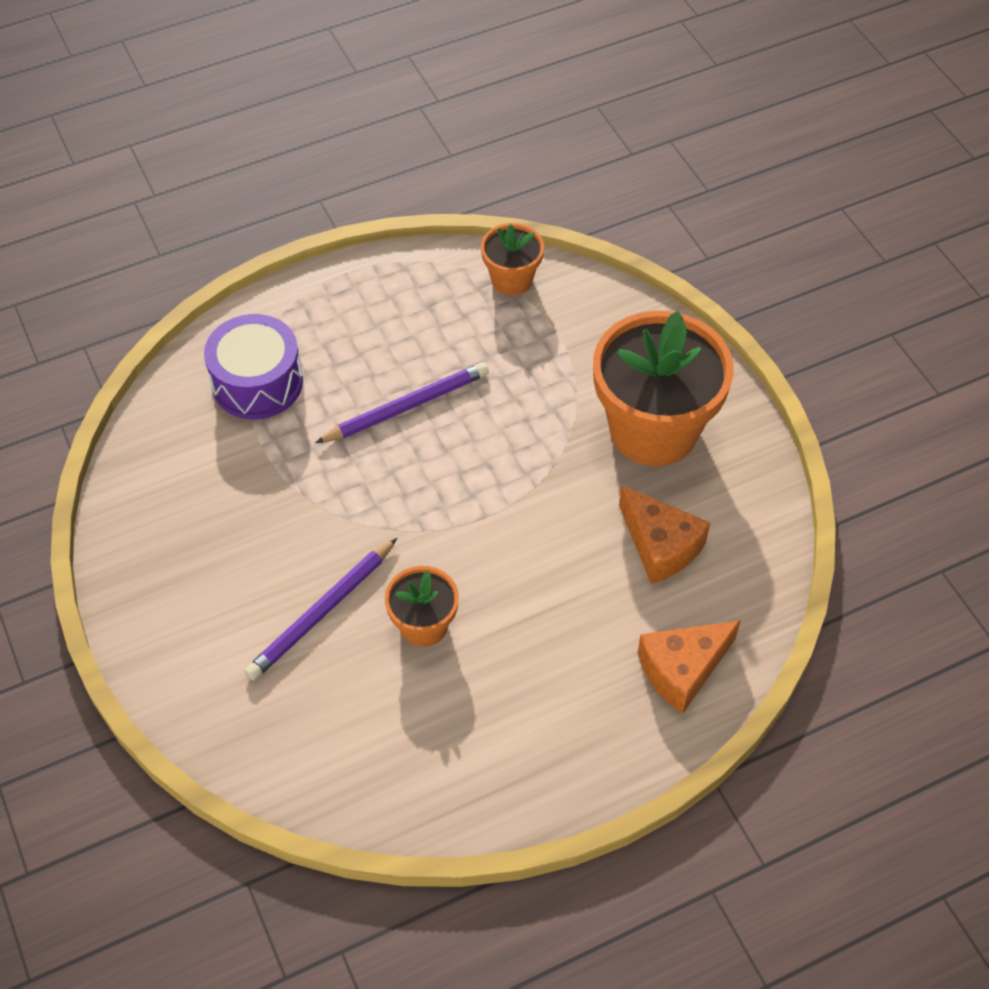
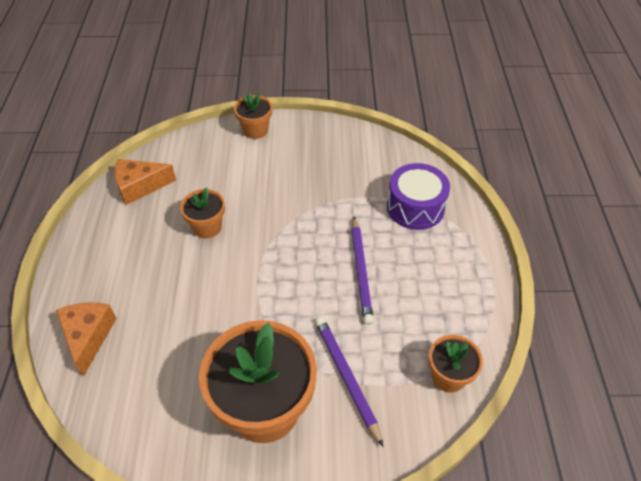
camera: 115 degrees right, 5 degrees down
purple pencil [245,538,397,680] -> purple pencil moved to [315,317,383,446]
orange cheese [619,485,710,584] -> orange cheese moved to [114,159,176,205]
none -> orange flower pot [234,93,272,139]

